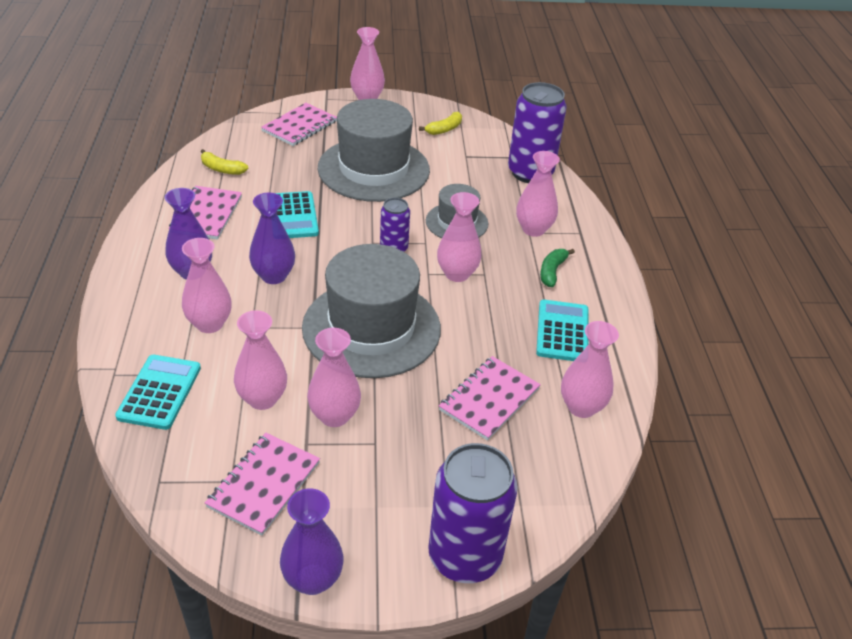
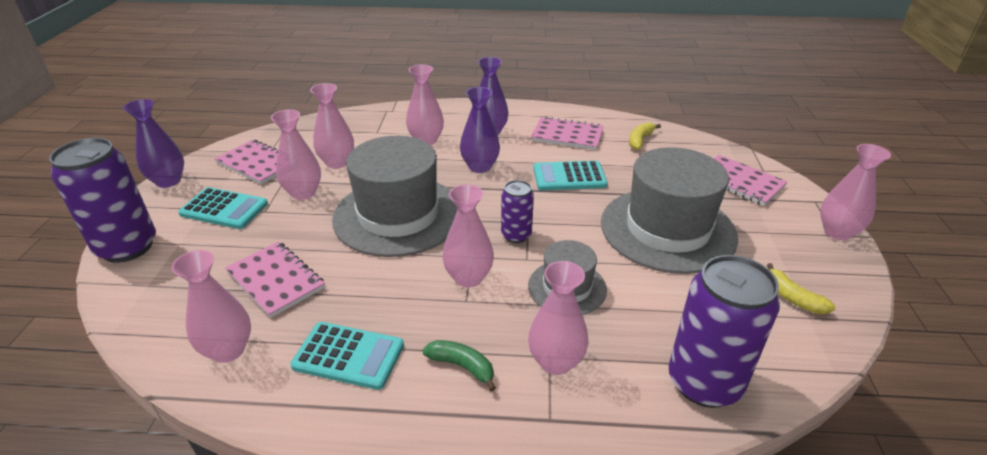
camera: 100 degrees right, 5 degrees down
turquoise calculator [115,355,201,430] -> turquoise calculator moved to [178,187,268,229]

